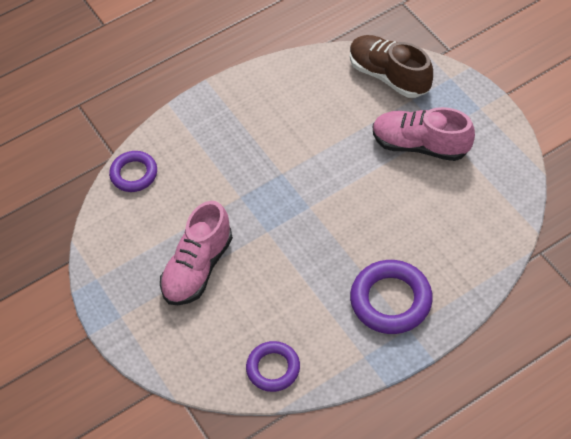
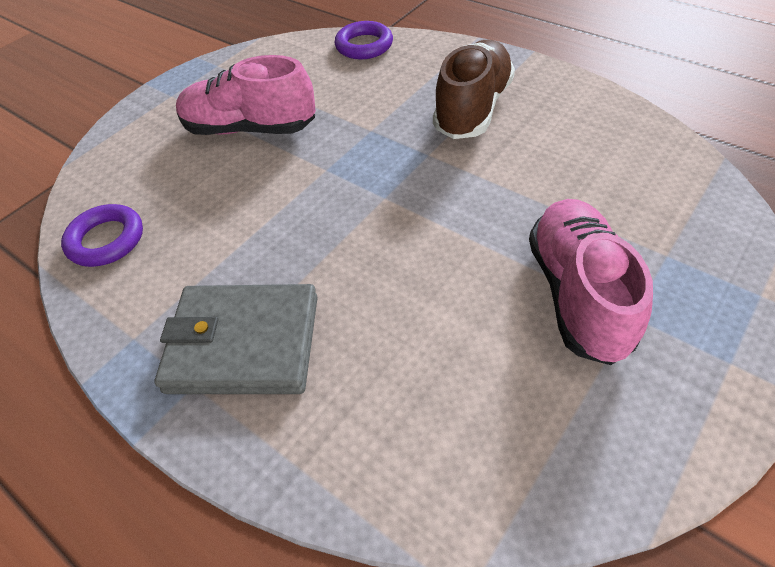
camera: 70 degrees right, 5 degrees down
brown shoe [350,35,433,98] -> brown shoe moved to [433,40,515,139]
purple ring [350,260,433,334] -> grey wallet [154,284,318,394]

